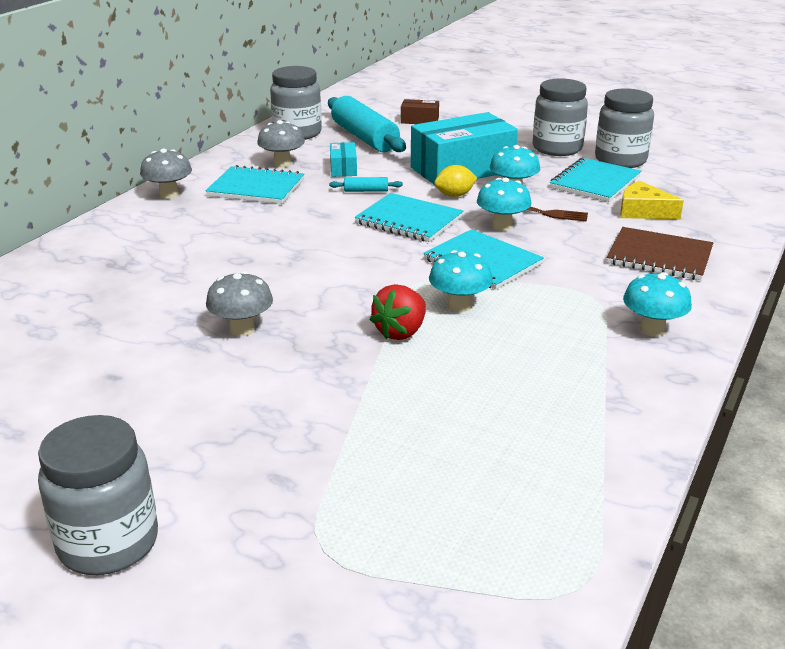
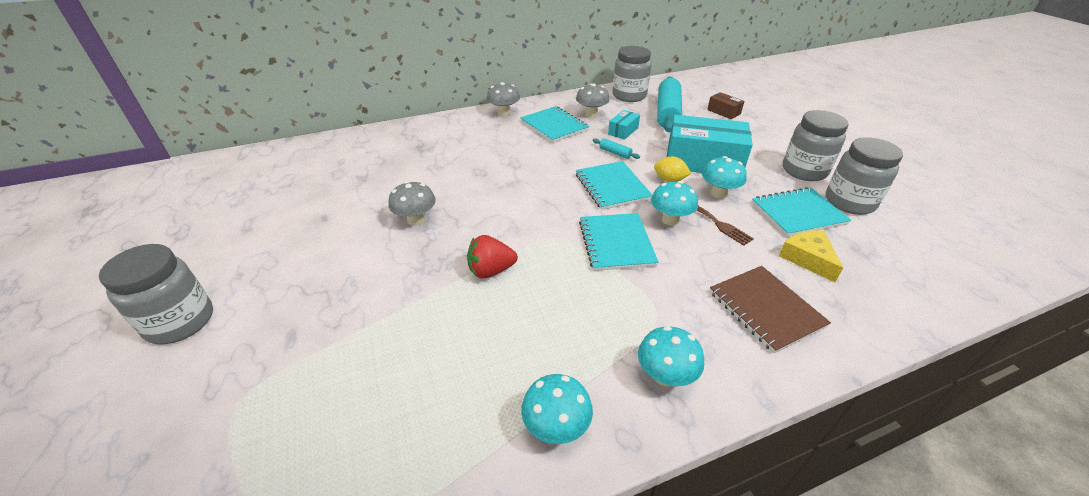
camera: 40 degrees right, 10 degrees up
turquoise mushroom [429,250,493,312] -> turquoise mushroom moved to [521,374,593,444]

